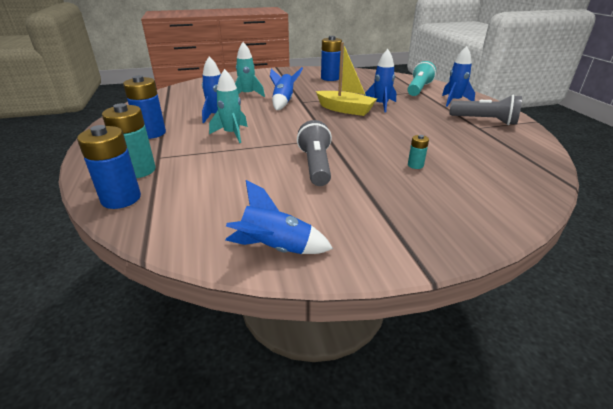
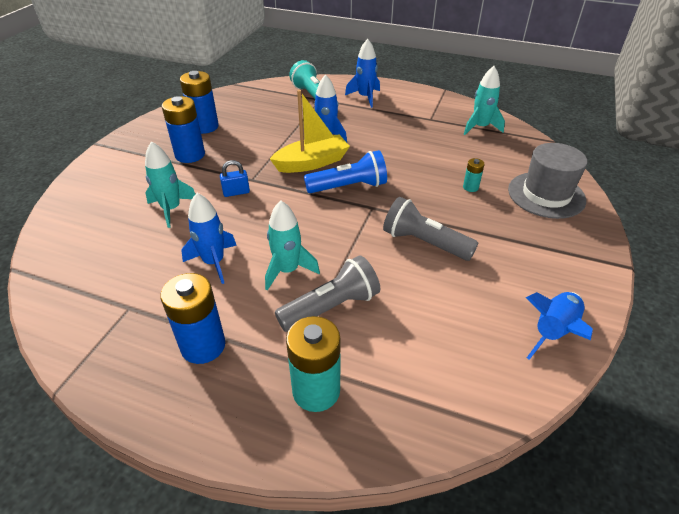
camera: 55 degrees left, 10 degrees up
blue battery [77,125,141,209] -> blue battery moved to [162,96,205,163]
blue rocket [270,67,303,110] -> blue padlock [220,160,250,197]
grey flashlight [449,95,522,125] -> grey flashlight moved to [275,255,380,332]
none -> blue flashlight [304,150,387,193]
none -> turquoise rocket [464,66,505,135]
none -> grey hat [508,143,587,219]

